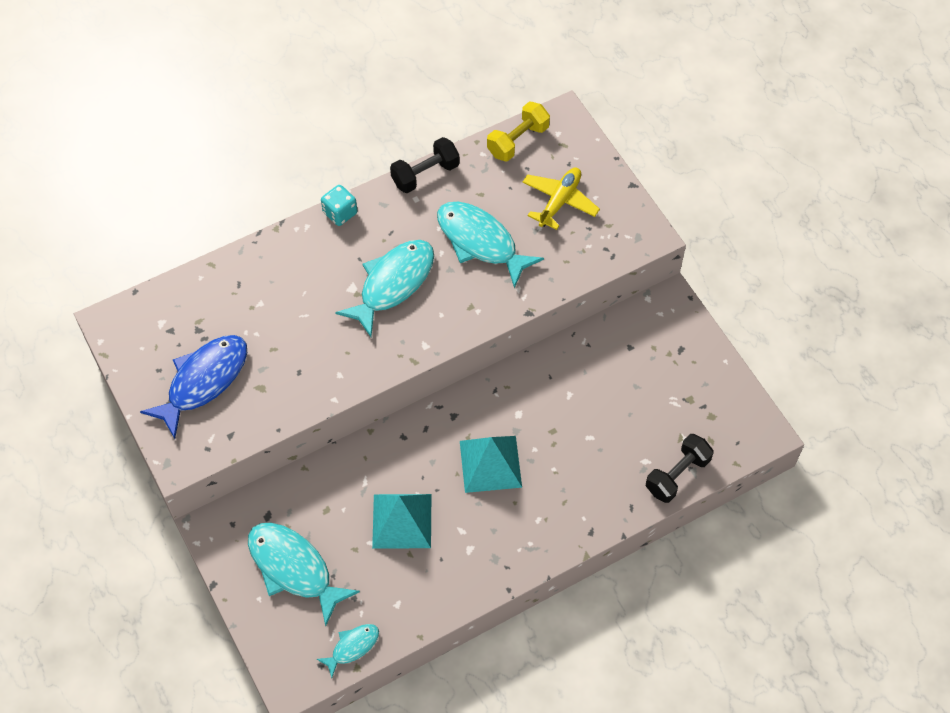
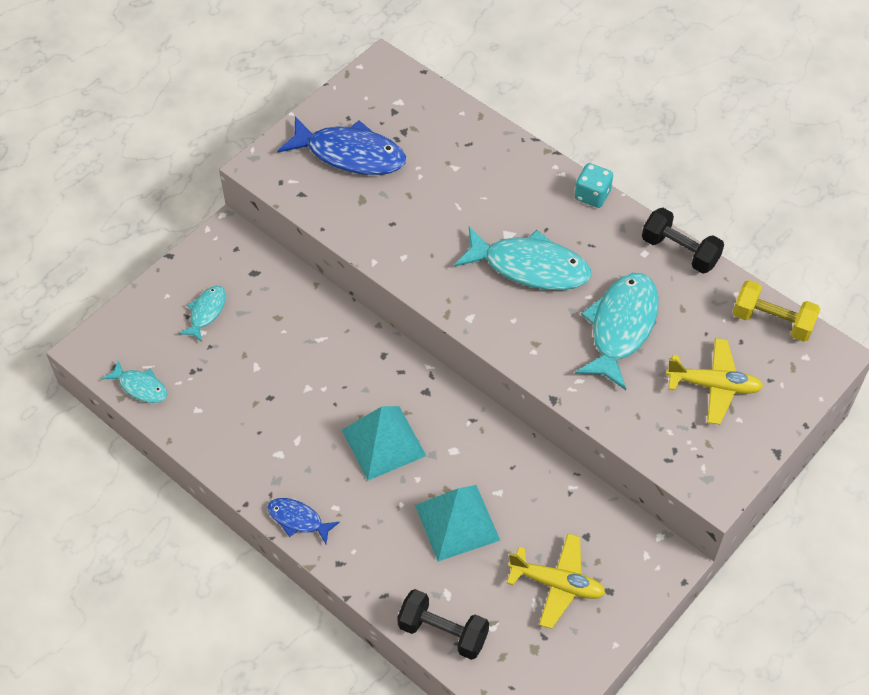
camera: 70 degrees right, 5 degrees down
turquoise fish [248,522,360,626] -> turquoise fish [179,286,226,342], size x0.52
turquoise pyramid [372,494,431,549] -> turquoise pyramid moved to [415,485,500,562]
none -> blue fish [267,498,340,544]
none -> yellow plane [507,533,605,629]

